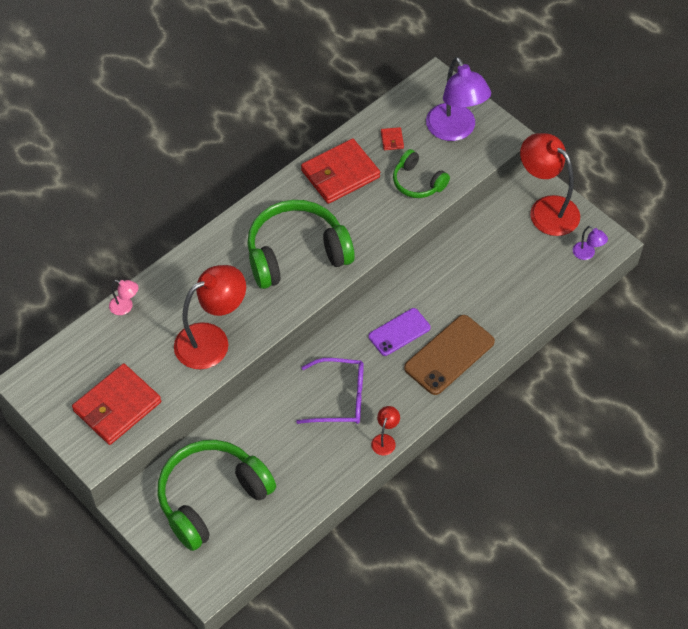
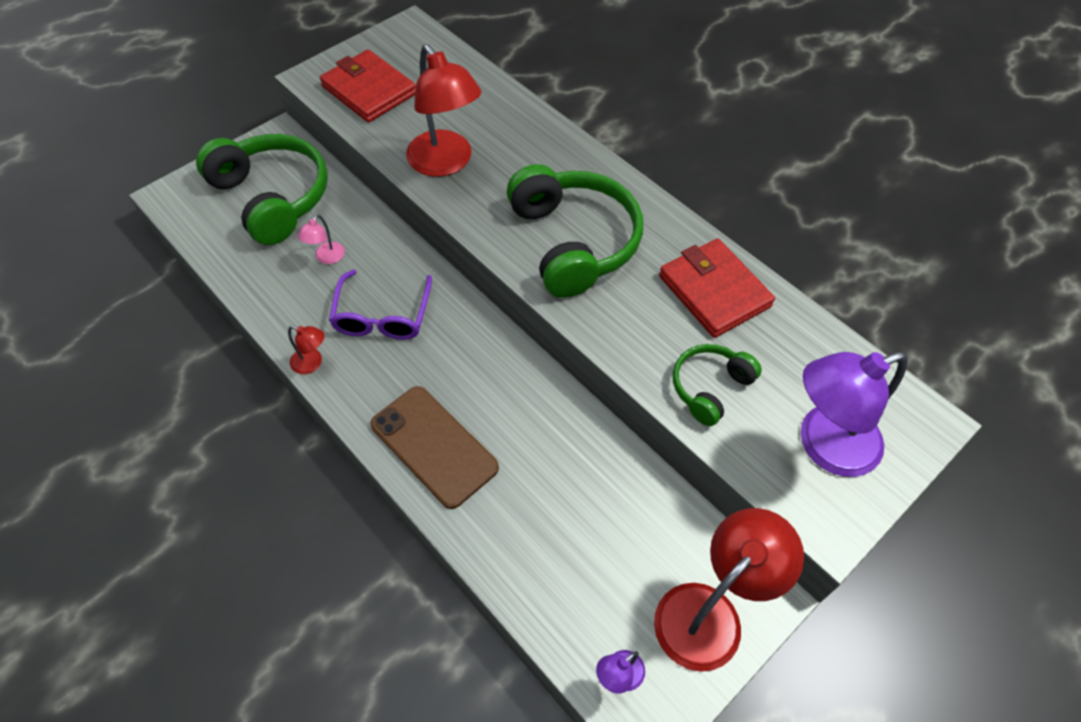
camera: 90 degrees right, 0 degrees up
pink lamp [109,280,138,315] -> pink lamp moved to [298,215,345,264]
purple phone [368,308,431,356] -> none
red wallet [381,127,404,150] -> none

